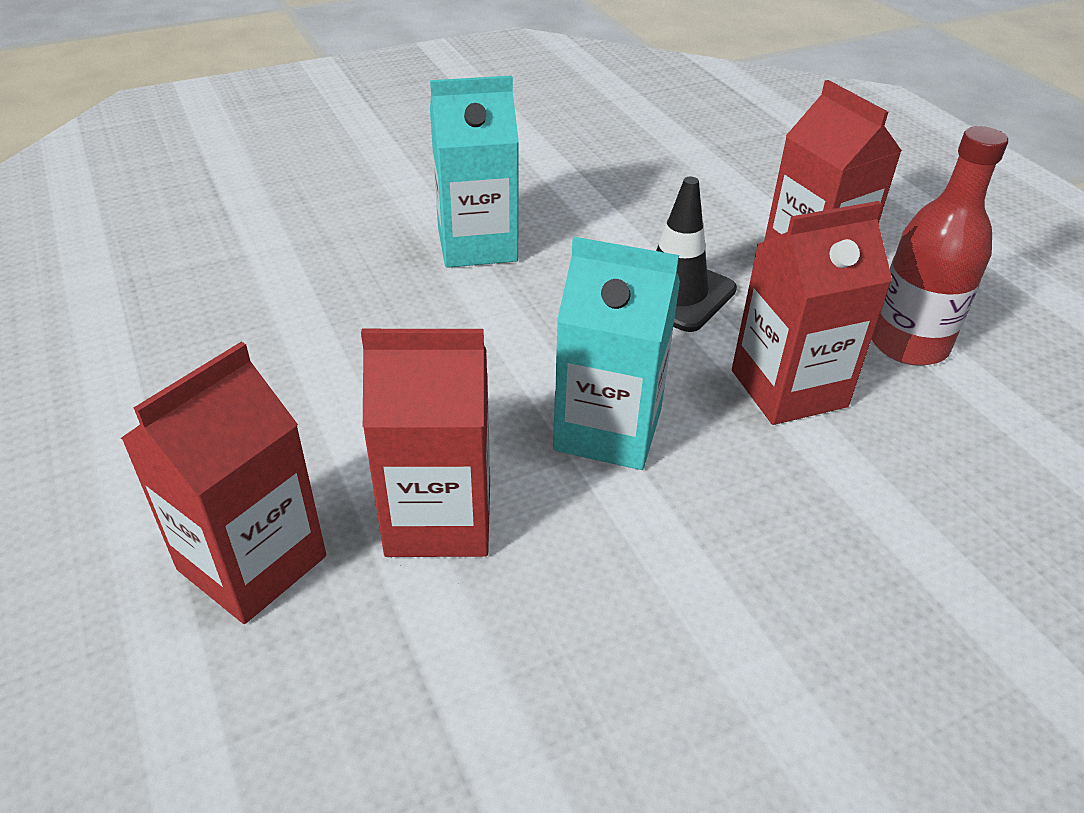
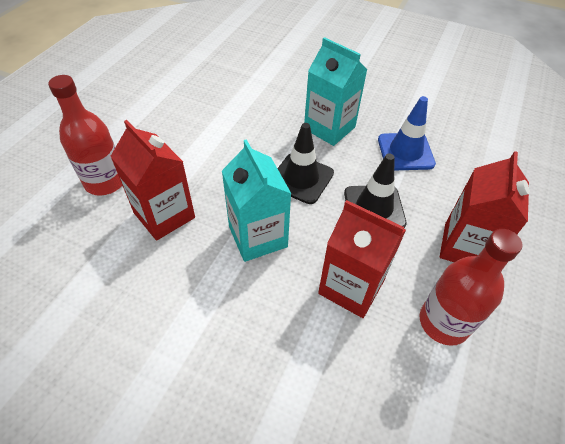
camera: 50 degrees right, 10 degrees up
red carton [121,342,326,624] -> red bottle [48,75,122,196]
none -> black traffic cone [277,123,334,204]
none -> blue traffic cone [378,96,436,171]

